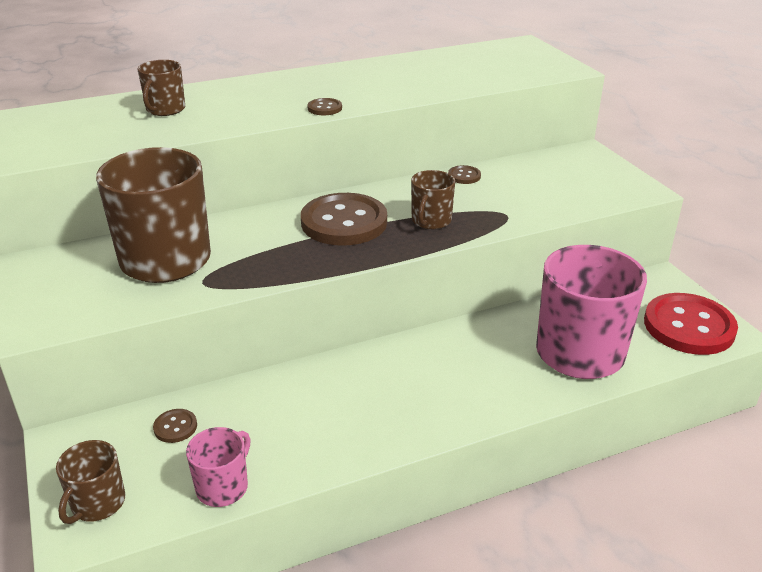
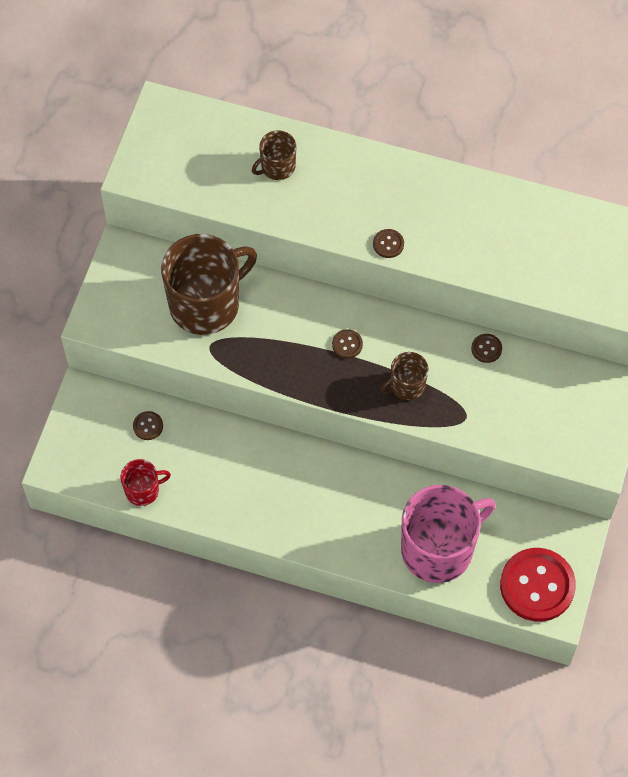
camera: 40 degrees right, 30 degrees up
brown mug [56,440,125,524] -> none
pink mug [186,427,251,507] -> red mug [120,459,171,506]
brown button [301,193,387,246] -> brown button [332,329,363,359], size x0.42

